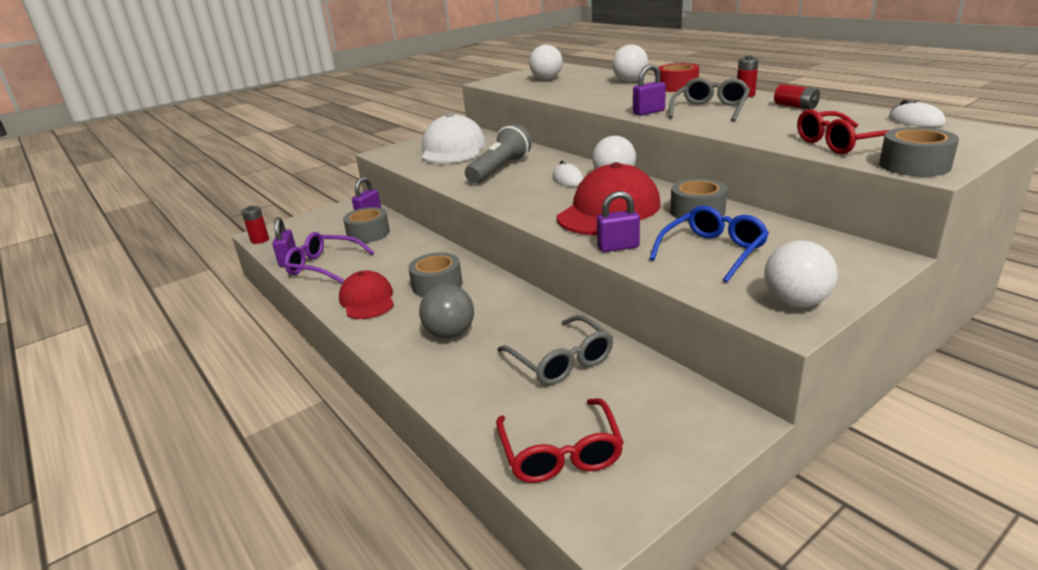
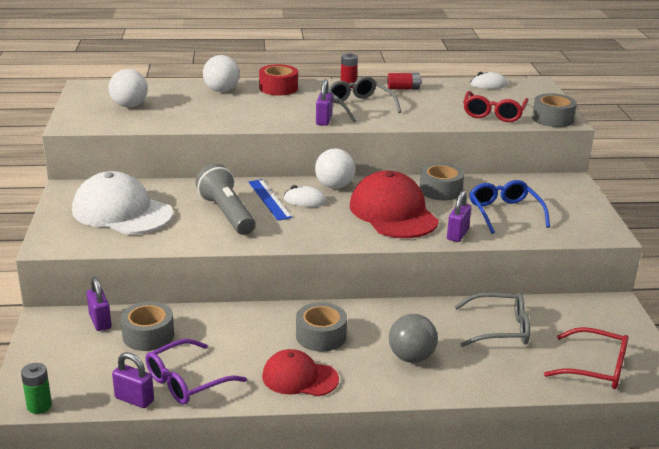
camera: 60 degrees left, 0 degrees up
red battery [241,206,269,244] -> green battery [21,363,52,414]
white ball [764,241,838,308] -> none
none -> blue ruler [249,179,292,221]

